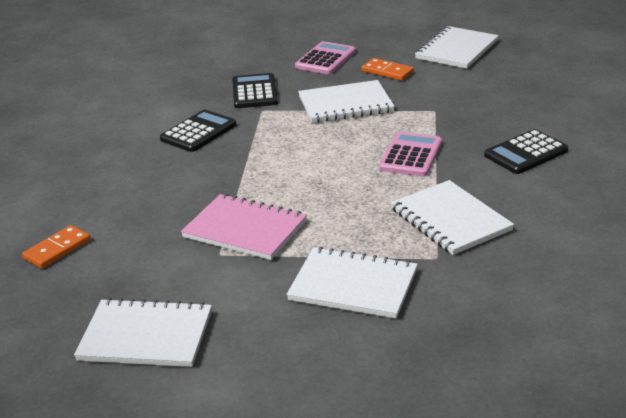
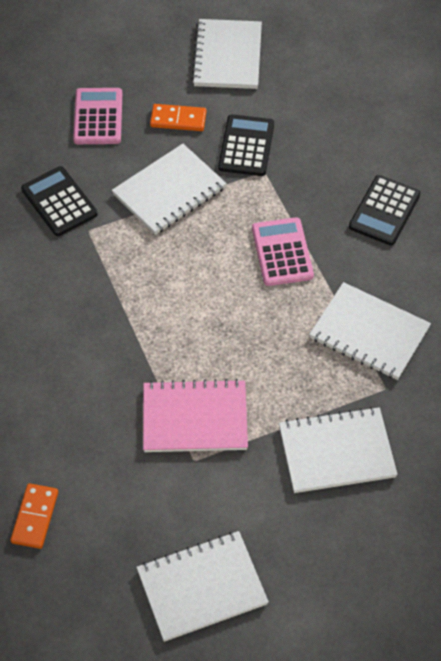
camera: 30 degrees left, 25 degrees up
black calculator [160,110,236,152] -> black calculator moved to [218,114,274,176]

